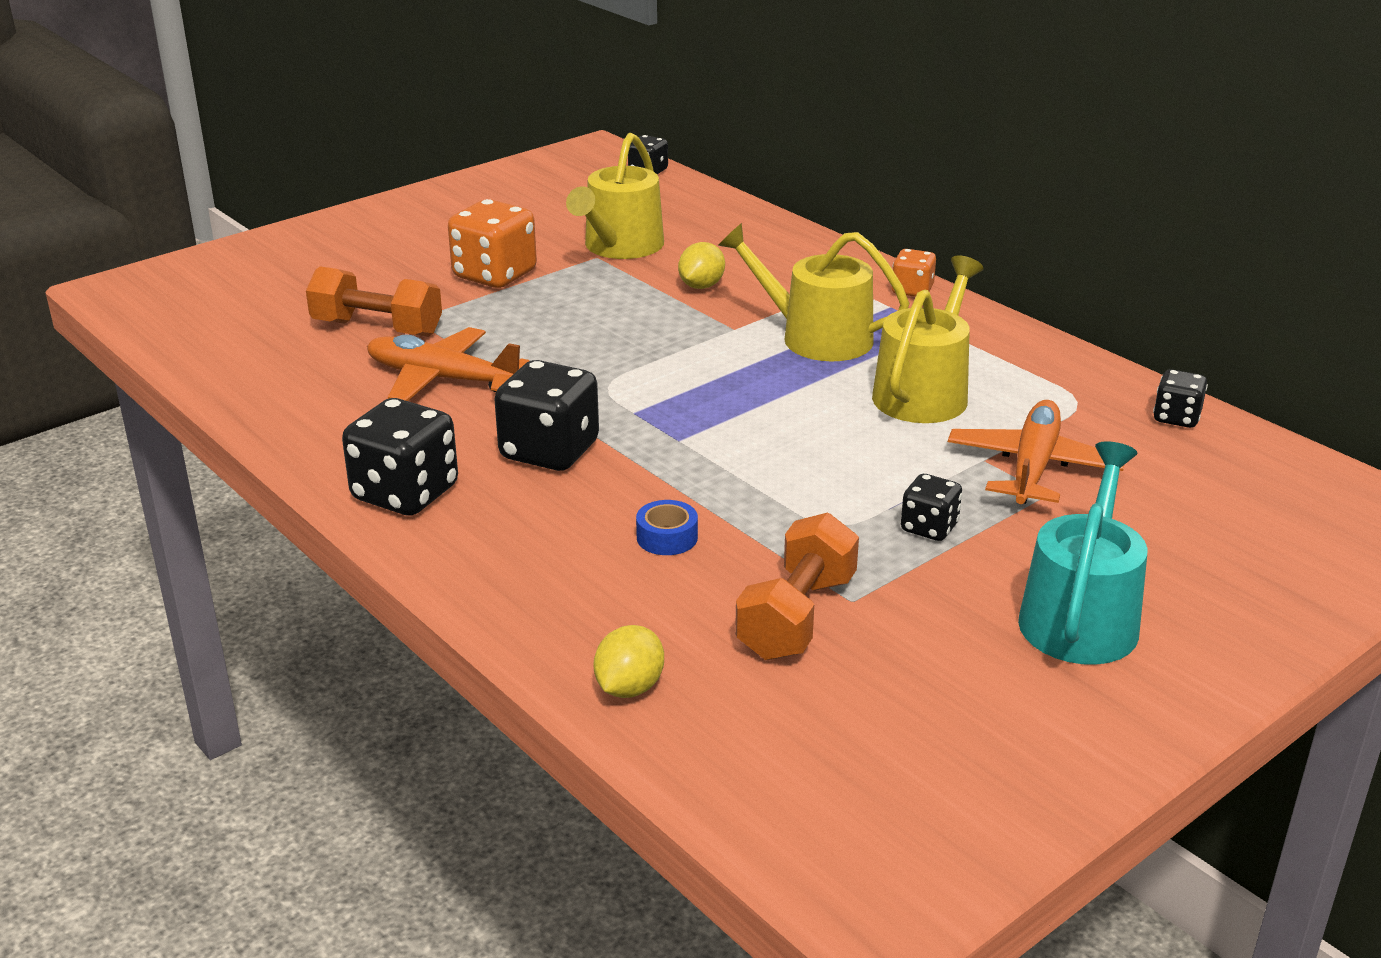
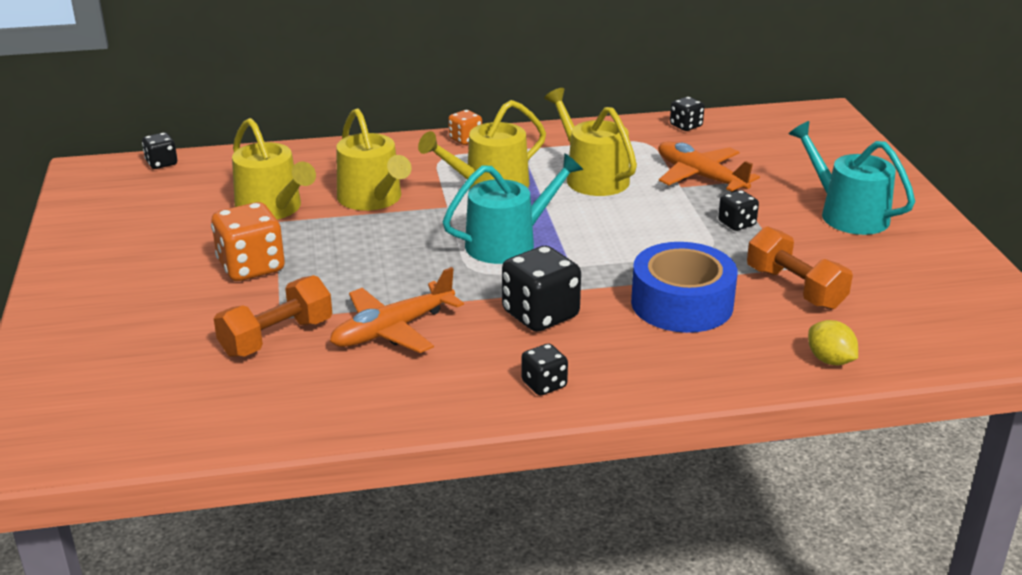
camera: 60 degrees left, 0 degrees up
black dice [342,398,458,516] -> black dice [521,344,568,395], size x0.55
blue tape [636,500,698,555] -> blue tape [631,242,738,333], size x2.44
yellow lemon [678,242,725,289] -> yellow watering can [337,108,412,211]
none -> turquoise watering can [443,153,583,264]

